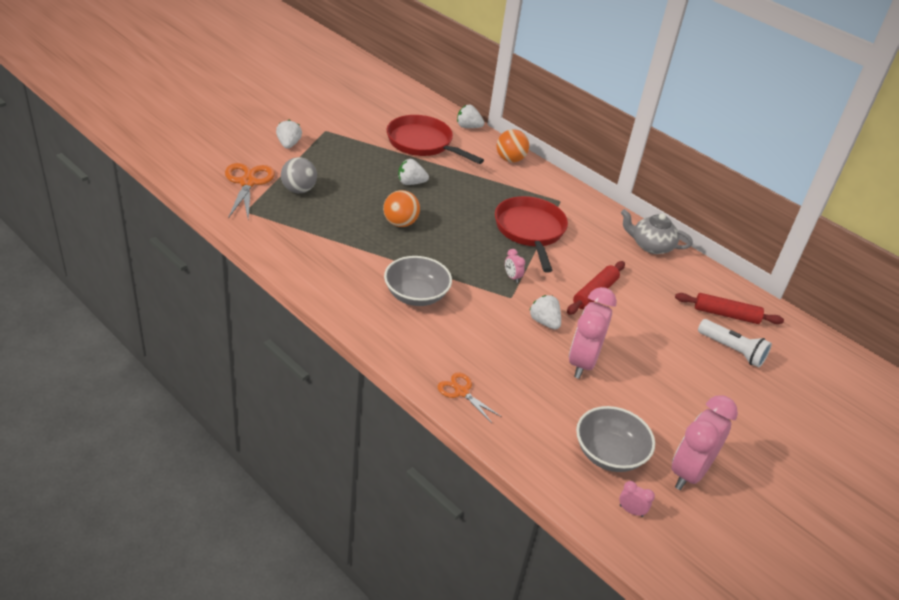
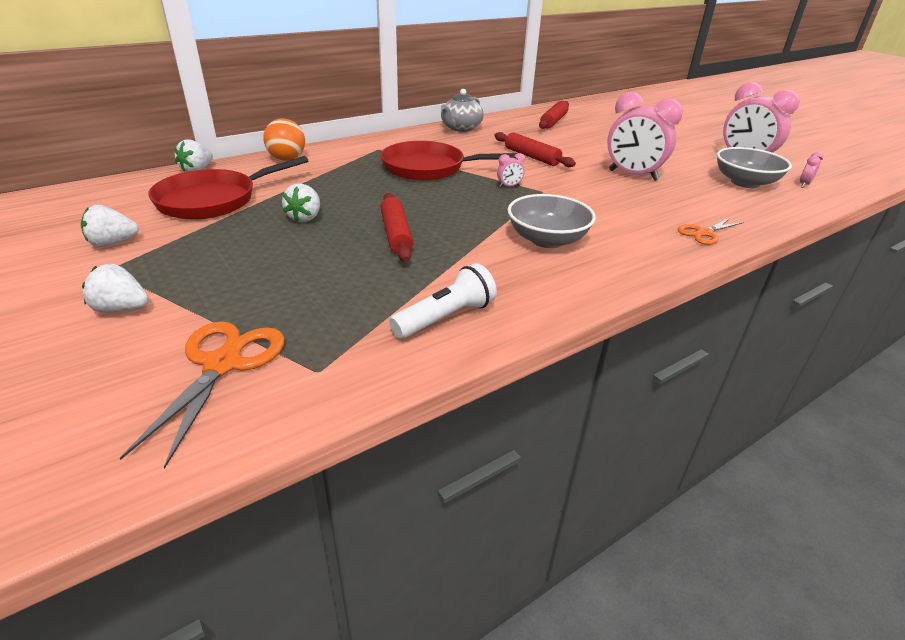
camera: 75 degrees left, 5 degrees down
orange scissors [225,163,275,219] -> orange scissors turned 90 degrees clockwise [120,321,285,469]
grey ball [281,157,317,193] -> none
orange ball [383,190,420,227] -> red rolling pin [380,193,414,262]
white strawberry [529,295,561,330] -> white strawberry moved to [81,204,139,247]
white flashlight [698,319,772,368] -> white flashlight moved to [389,263,497,339]

